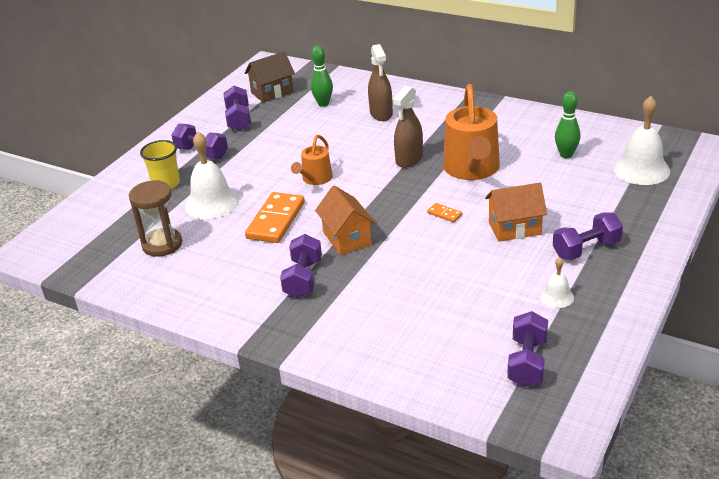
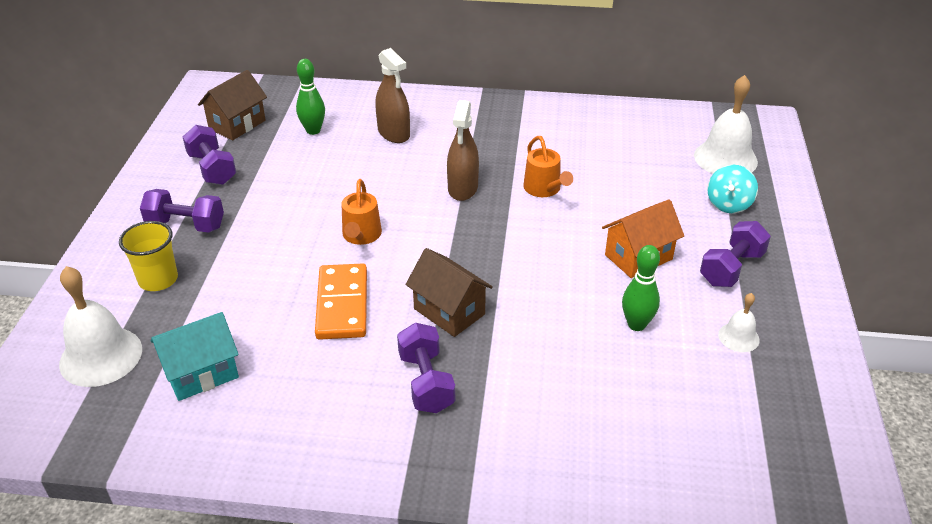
camera: 25 degrees left, 5 degrees up
brown hourglass [129,180,182,257] -> turquoise house [151,312,239,401]
white bell [185,132,239,219] -> white bell moved to [59,266,142,387]
orange house [315,185,375,255] -> brown house [405,248,493,337]
orange domino [427,203,462,223] -> none
orange watering can [443,84,500,180] -> orange watering can [523,136,573,197], size x0.54
purple dumbbell [507,311,548,387] -> none
green bowling pin [555,91,581,158] -> green bowling pin moved to [622,245,660,331]
none -> turquoise spinning top [707,165,758,213]

